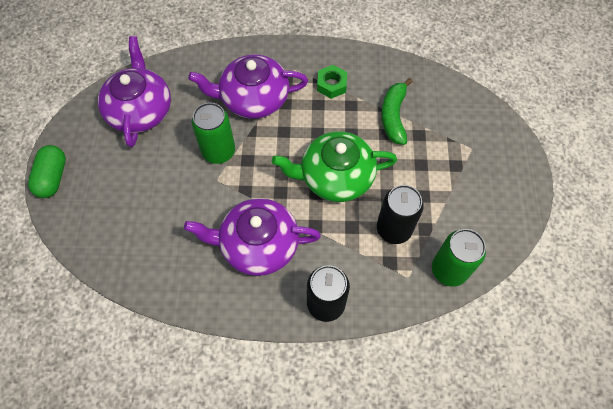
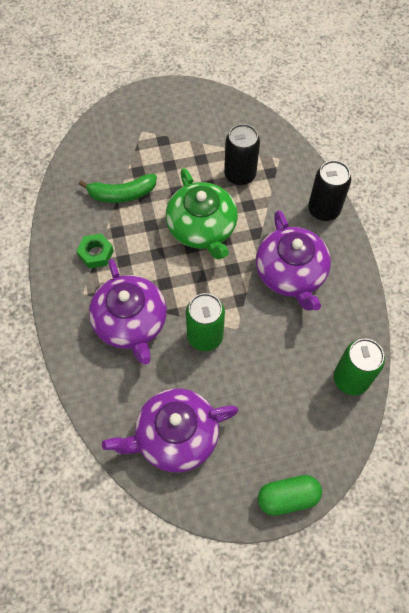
camera: 105 degrees left, 0 degrees up
green can [432,229,486,287] -> green can moved to [334,339,385,395]

